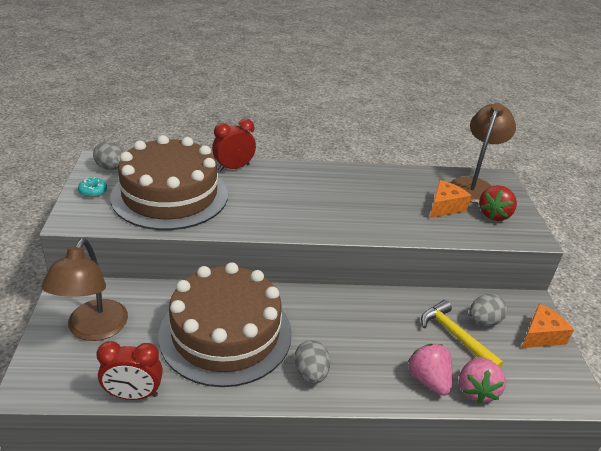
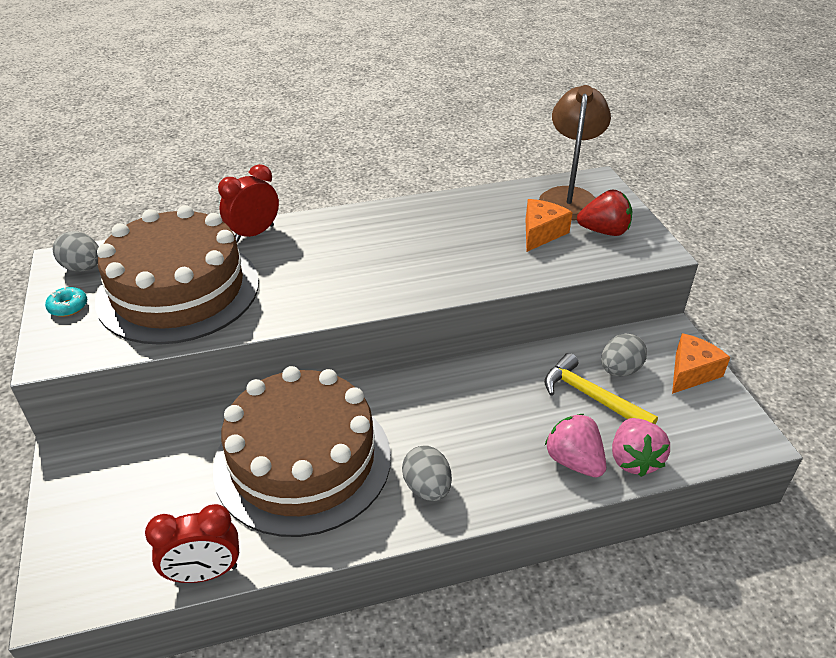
camera: 10 degrees left, 5 degrees up
brown lamp [41,238,128,341] -> none
red strawberry [479,185,517,221] -> red strawberry turned 105 degrees counterclockwise [577,189,633,236]

